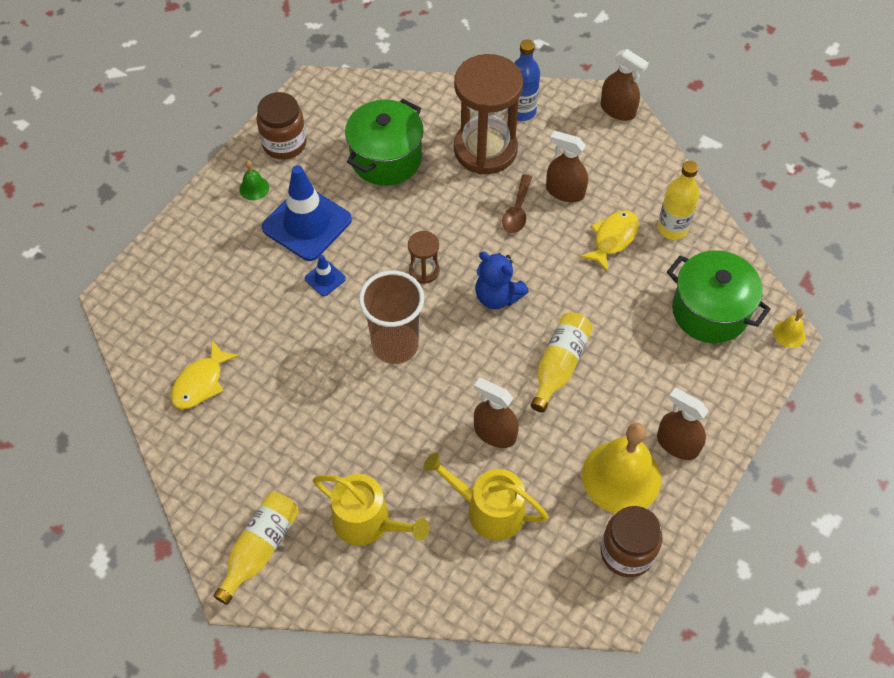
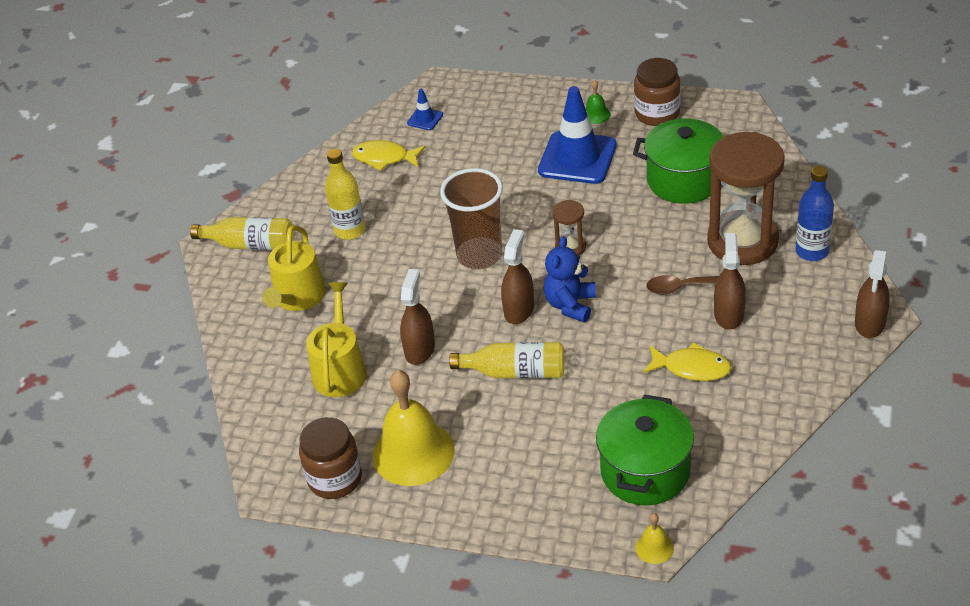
camera: 75 degrees right, 15 degrees down
blue traffic cone [305,255,346,296] -> blue traffic cone moved to [407,89,443,130]
yellow bottle [657,161,699,240] -> yellow bottle moved to [325,149,365,240]
brown spray bottle [657,388,709,460] -> brown spray bottle moved to [501,229,534,324]

